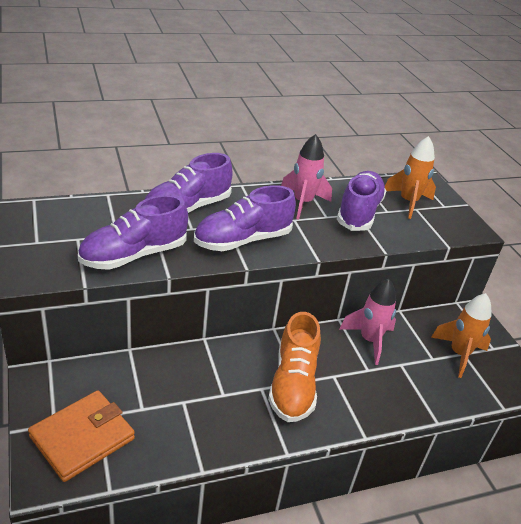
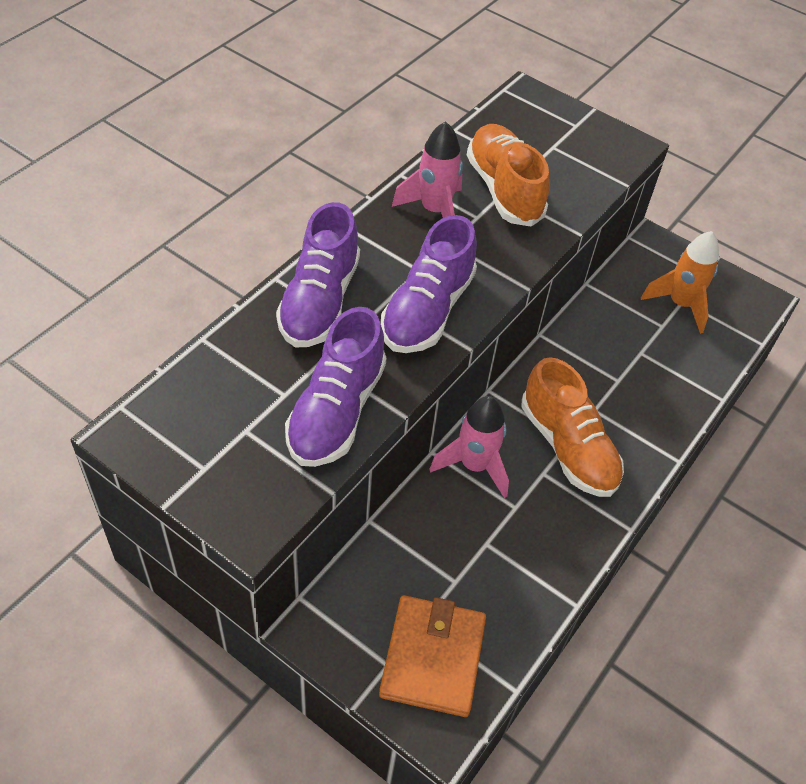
camera: 35 degrees left, 15 degrees up
purple shoe [337,171,386,231] -> orange shoe [467,124,550,227]
pink rocket [339,279,396,365] -> pink rocket moved to [429,396,509,498]
orange rocket [385,136,436,219] -> none

